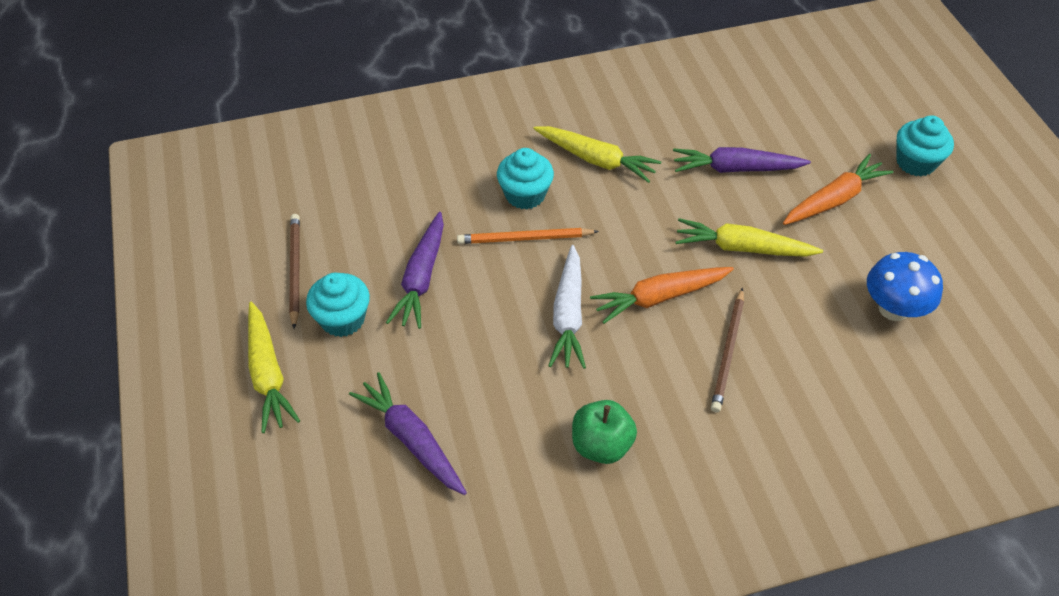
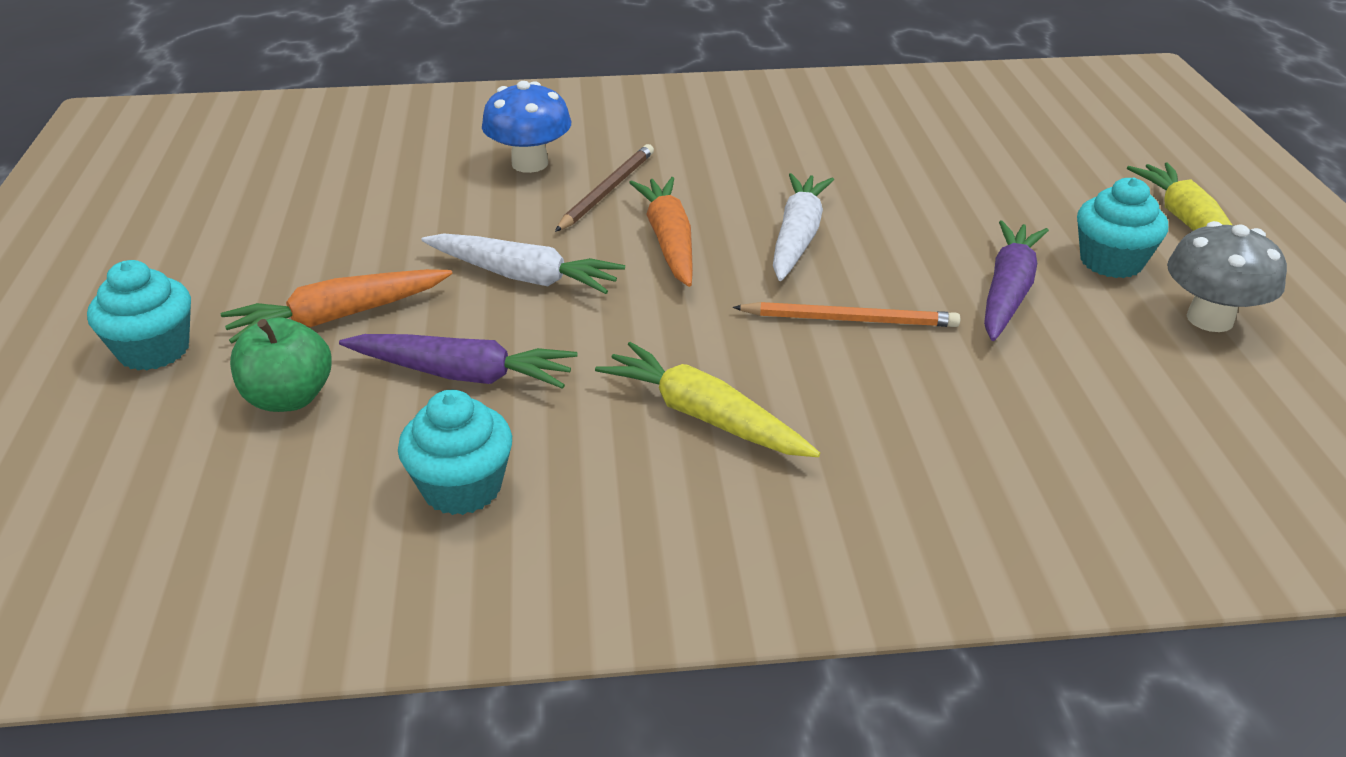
camera: 170 degrees left, 15 degrees down
brown pencil [289,214,300,329] -> grey mushroom [1167,221,1287,332]
purple carrot [349,372,467,495] -> none
turquoise cupcake [497,148,554,210] -> turquoise cupcake moved to [398,390,512,515]
green apple [572,400,637,464] -> green apple moved to [230,317,332,412]
orange carrot [590,267,734,324] -> orange carrot turned 90 degrees counterclockwise [629,177,693,287]
yellow carrot [676,218,823,257] -> white carrot [422,234,625,294]
blue mushroom [867,252,943,321] -> blue mushroom moved to [482,81,571,173]

